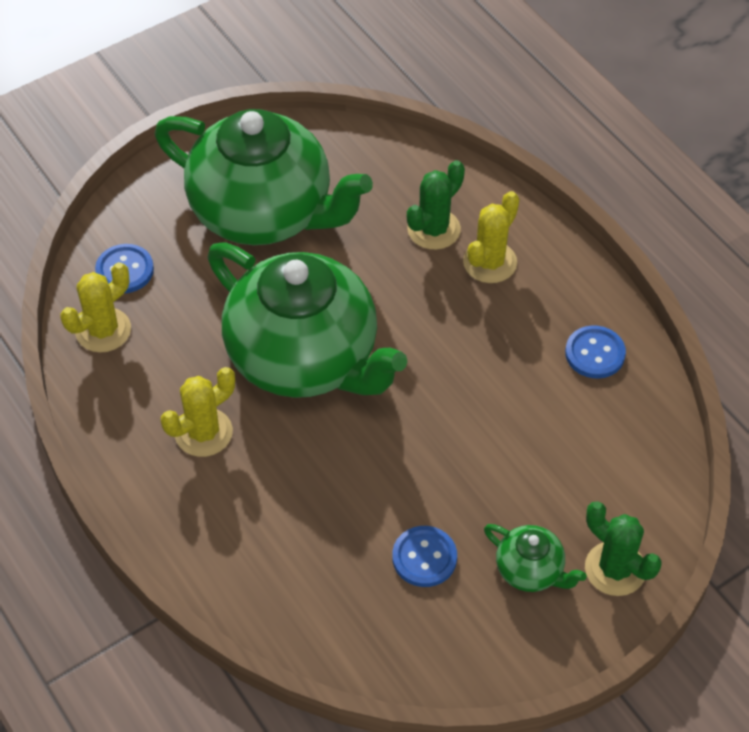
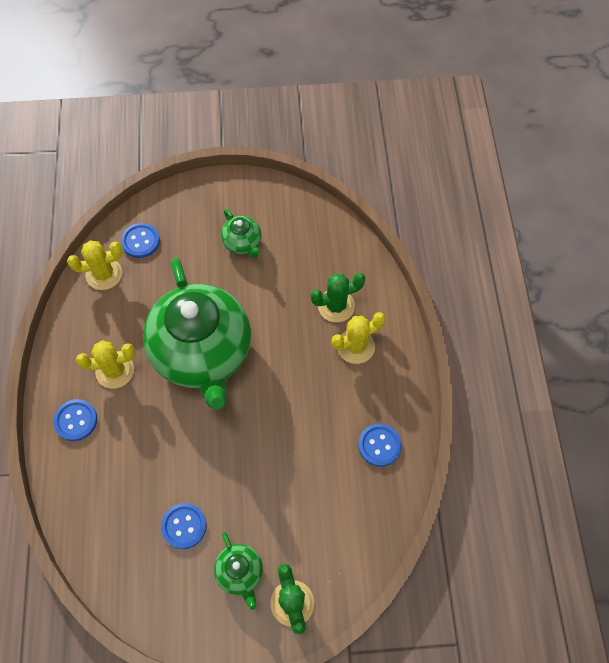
camera: 30 degrees right, 10 degrees up
green teapot [155,109,373,245] -> green teapot [221,209,261,258], size x0.41
none -> blue button [53,399,97,441]

